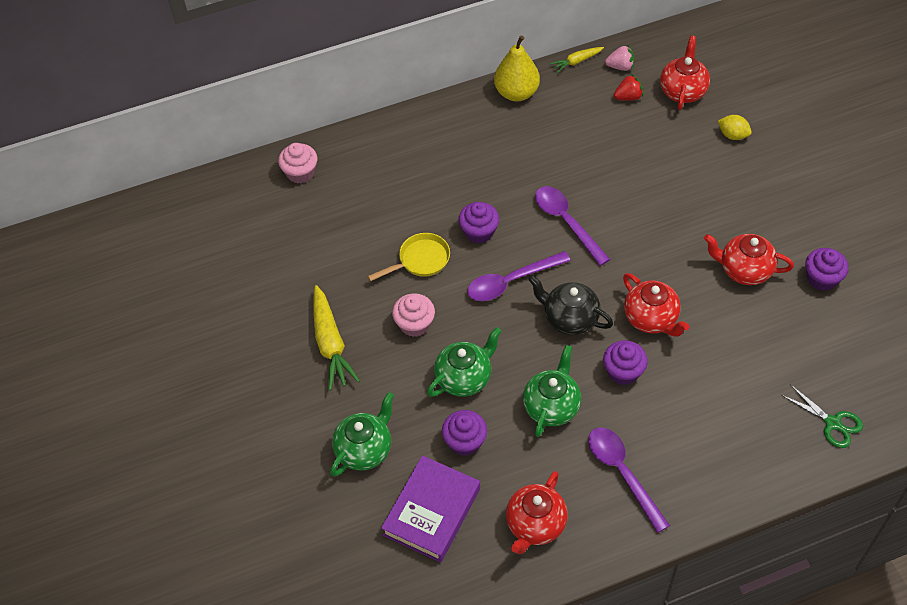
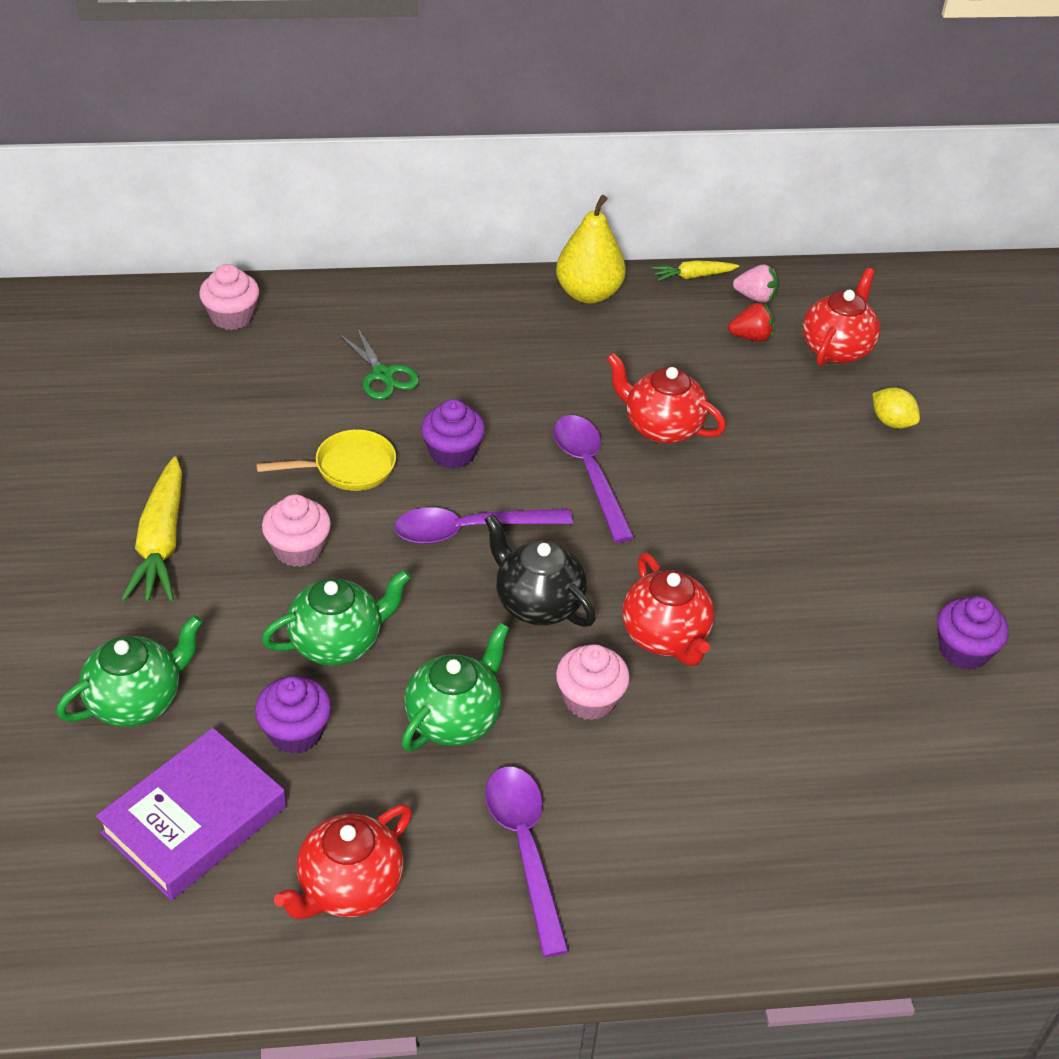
camera: 10 degrees right, 10 degrees down
purple cupcake [603,340,648,385] -> pink cupcake [556,644,630,720]
red teapot [704,234,794,285] -> red teapot moved to [606,353,726,444]
green scissors [781,384,863,448] -> green scissors moved to [338,326,419,400]

